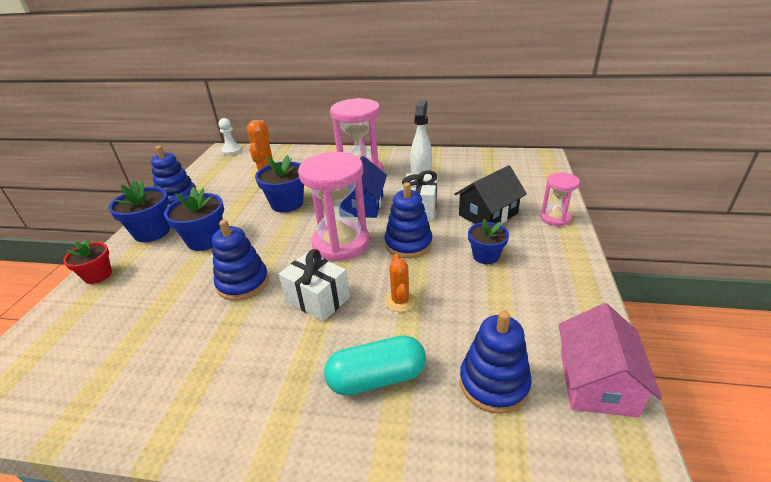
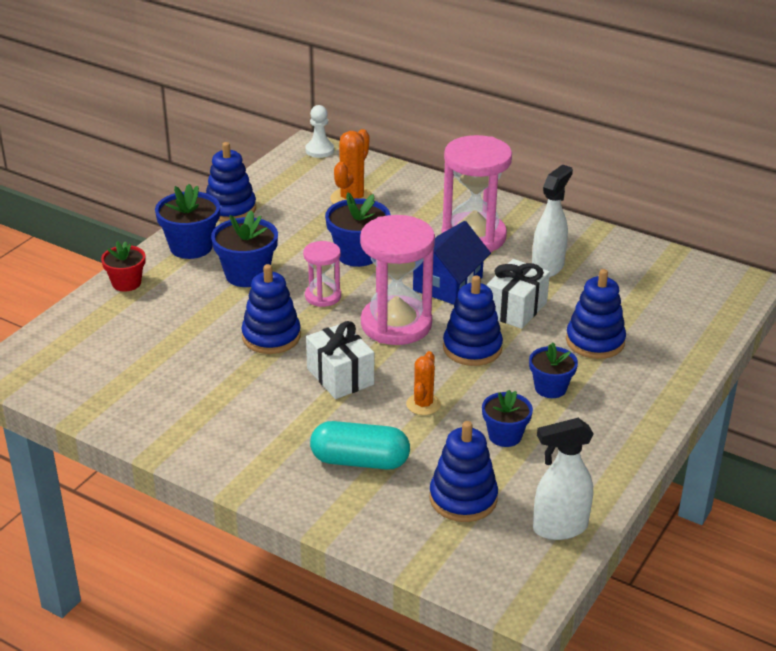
camera: 20 degrees right, 0 degrees up
black house [454,165,527,224] -> blue stacking toy [566,269,626,359]
pink hourglass [540,173,580,226] -> pink hourglass moved to [303,241,341,307]
pink house [559,303,662,417] -> white spray bottle [533,418,594,540]
none -> blue flower pot [482,390,533,447]

